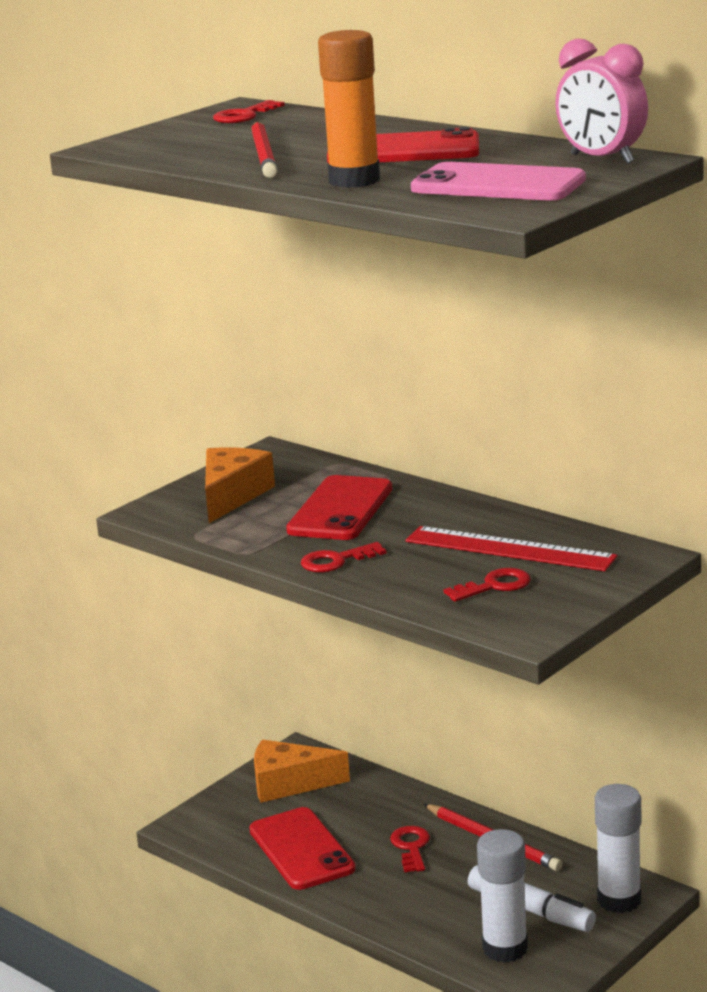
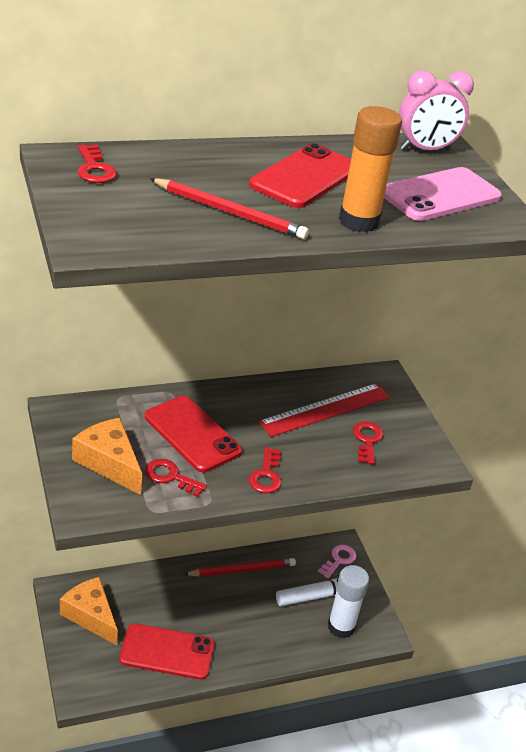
camera: 65 degrees left, 15 degrees up
orange cheese [254,739,350,803] -> orange cheese turned 105 degrees clockwise [60,577,118,645]
red key [390,826,430,872] -> red key moved to [145,459,207,497]
white glue stick [595,784,641,913] -> pink key [318,545,356,578]

